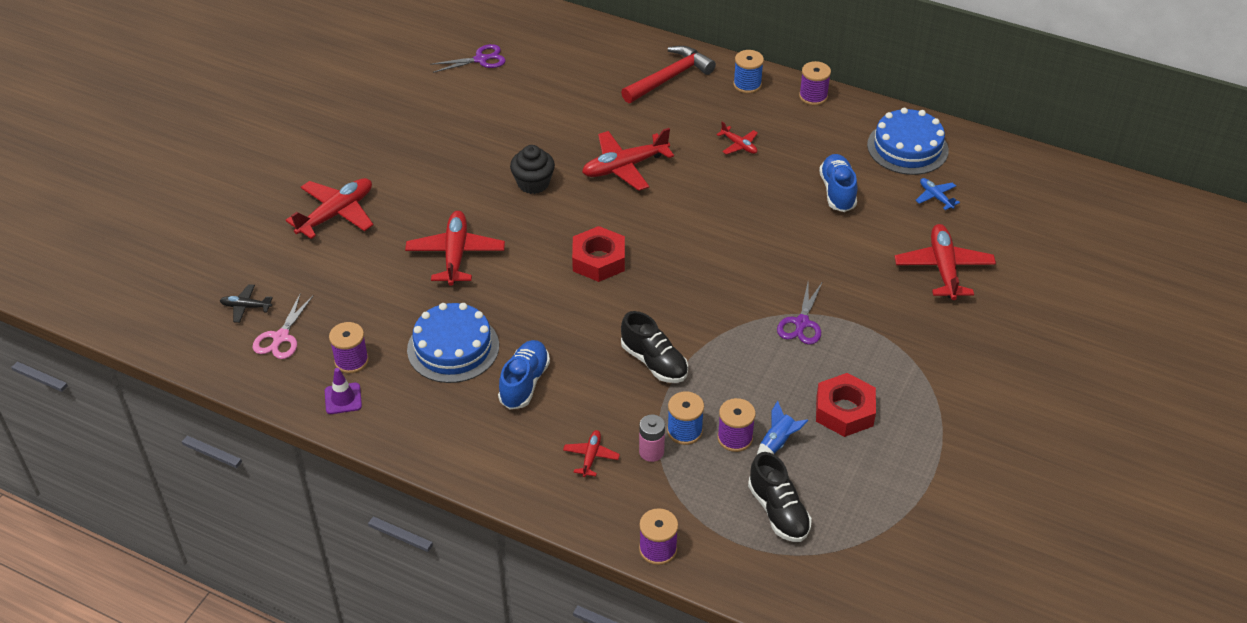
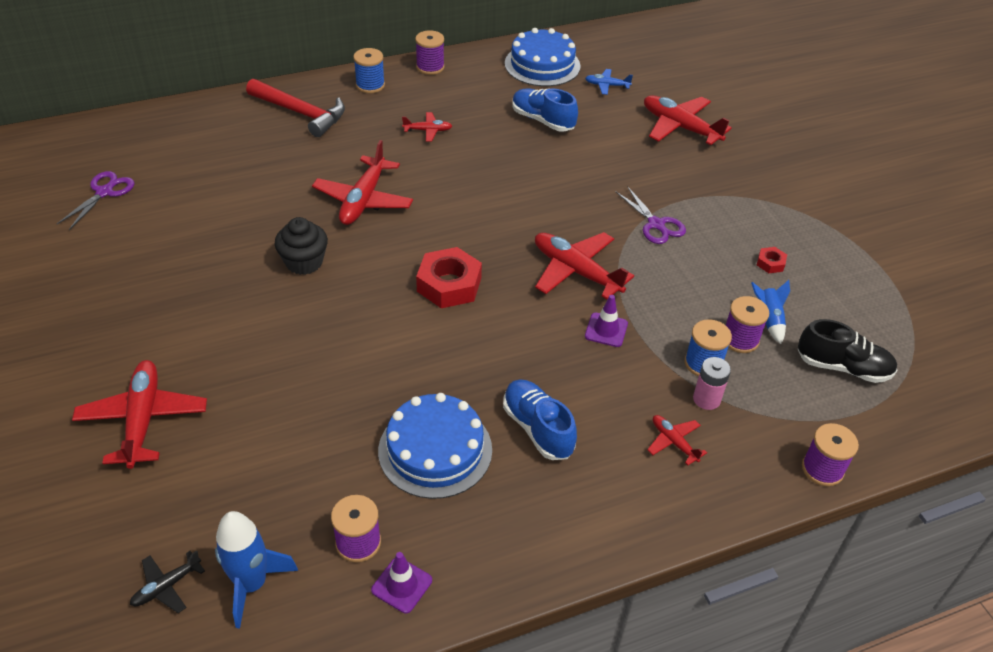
camera: 50 degrees left, 0 degrees up
pink scissors [253,293,314,359] -> blue rocket [215,511,298,628]
red plane [405,211,505,286] -> red plane moved to [535,232,634,300]
red hammer [621,46,716,103] -> red hammer turned 120 degrees clockwise [246,79,345,137]
black shoe [621,311,688,383] -> purple traffic cone [585,295,628,347]
red nut [816,373,876,437] -> red nut [757,247,787,273], size x0.47

